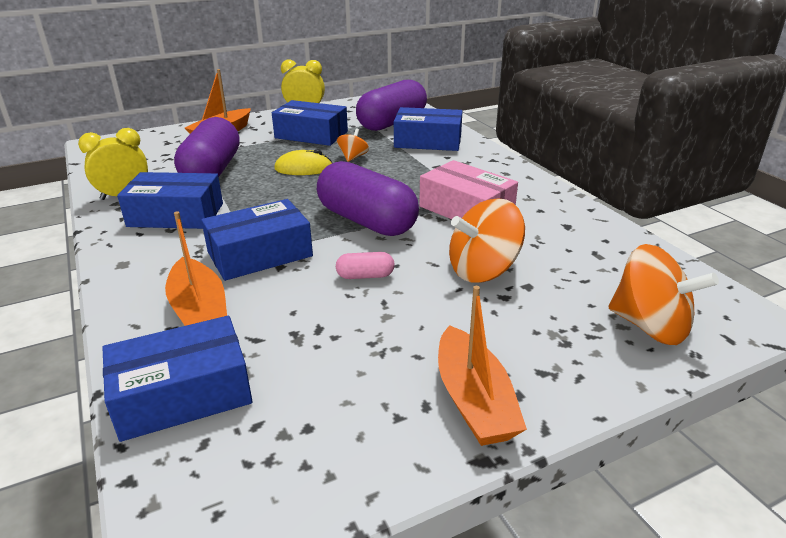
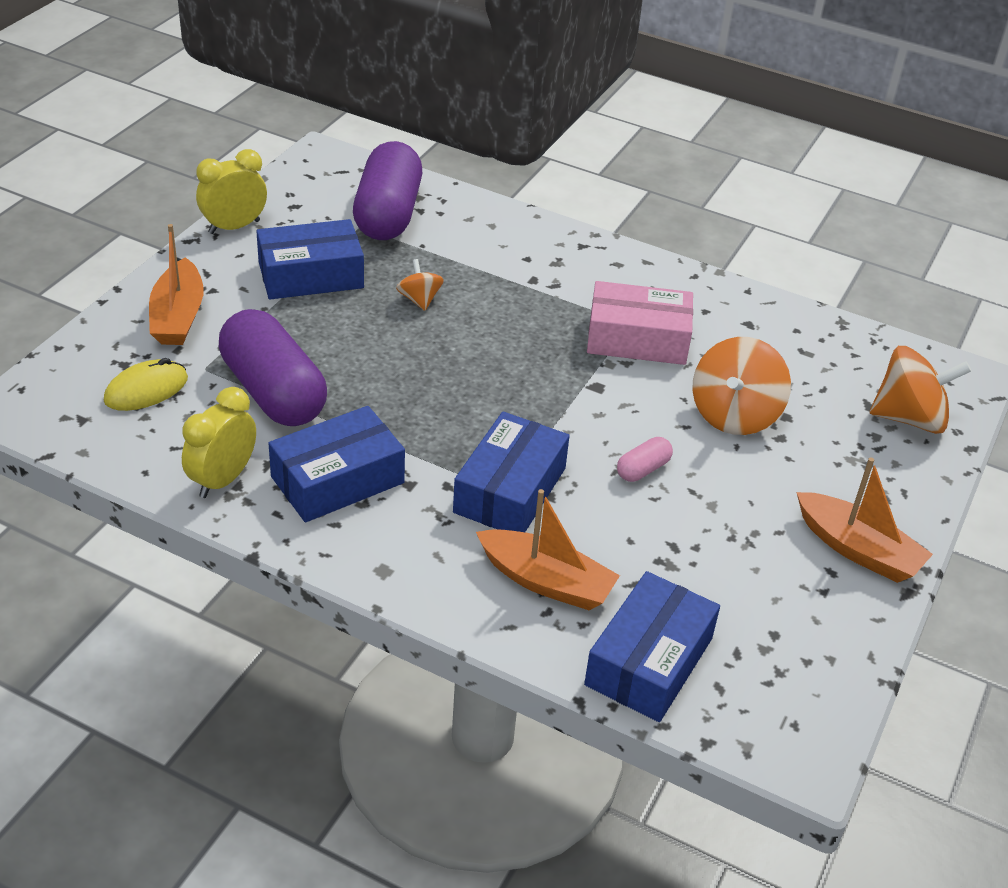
camera: 40 degrees left, 10 degrees up
yellow mouse [274,149,332,175] -> yellow mouse moved to [104,358,188,411]
purple capsule [317,161,419,236] -> none
blue box [394,107,462,151] -> none

